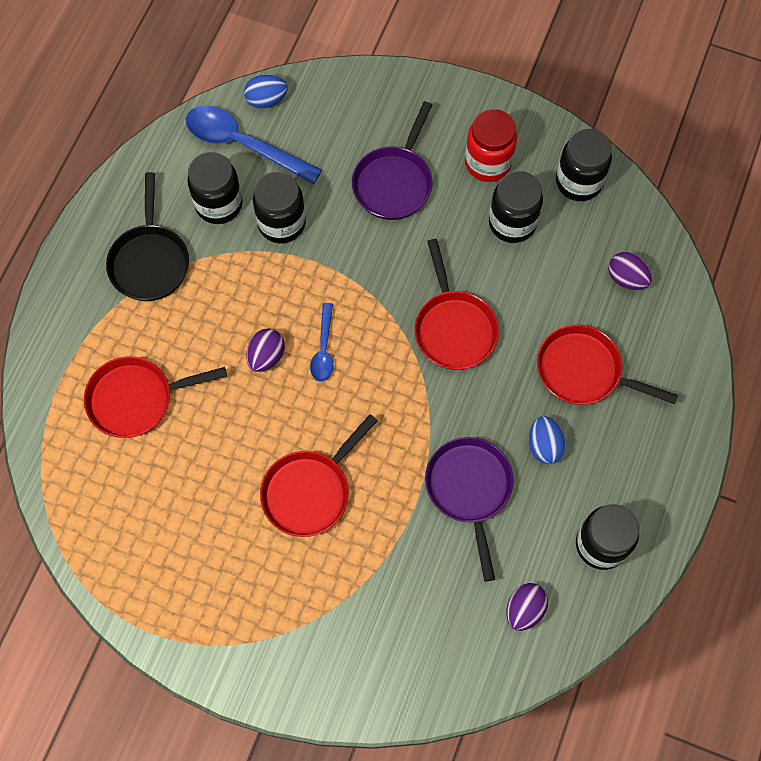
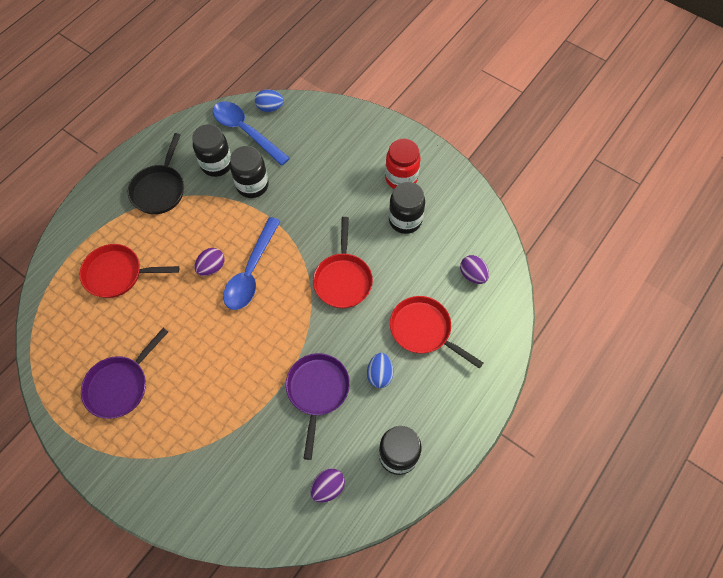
camera: 15 degrees right, 5 degrees down
red pan [260,414,378,537] -> none
blue spoon [310,303,334,382] -> blue spoon [223,217,281,310], size x1.84
purple pan [352,101,433,220] -> purple pan moved to [81,328,168,419]
black jar [556,129,612,201] -> none

